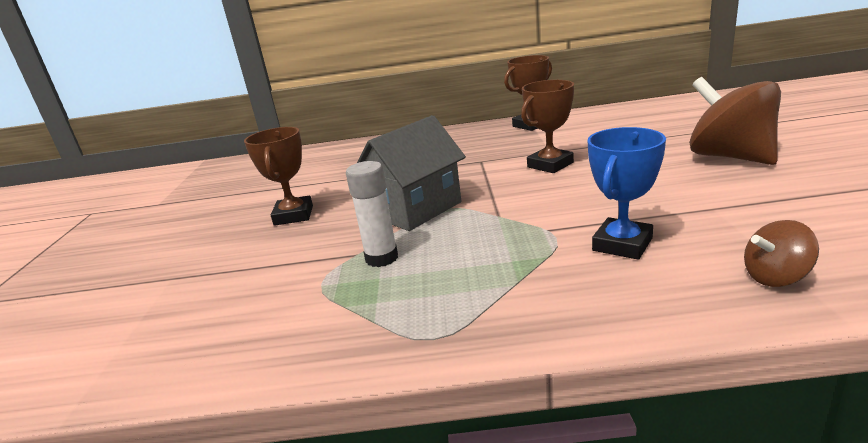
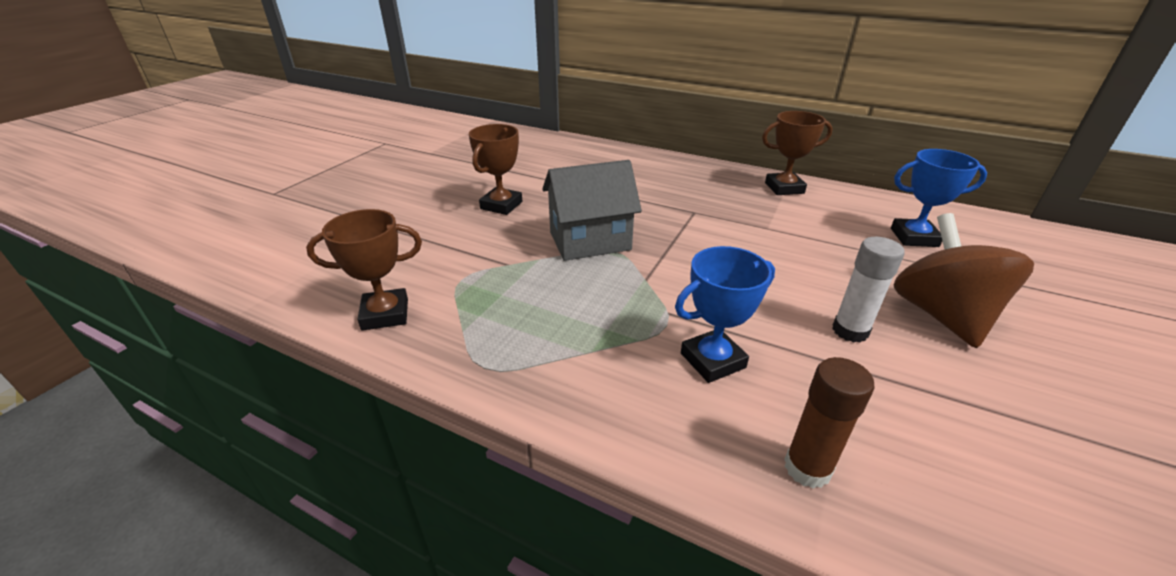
camera: 25 degrees right, 10 degrees up
white glue stick [346,161,398,267] -> white glue stick moved to [832,237,905,343]
brown trophy [521,80,574,173] -> brown trophy moved to [306,209,422,331]
brown spinning top [744,220,819,287] -> brown glue stick [784,357,875,489]
none -> blue trophy [891,149,987,247]

